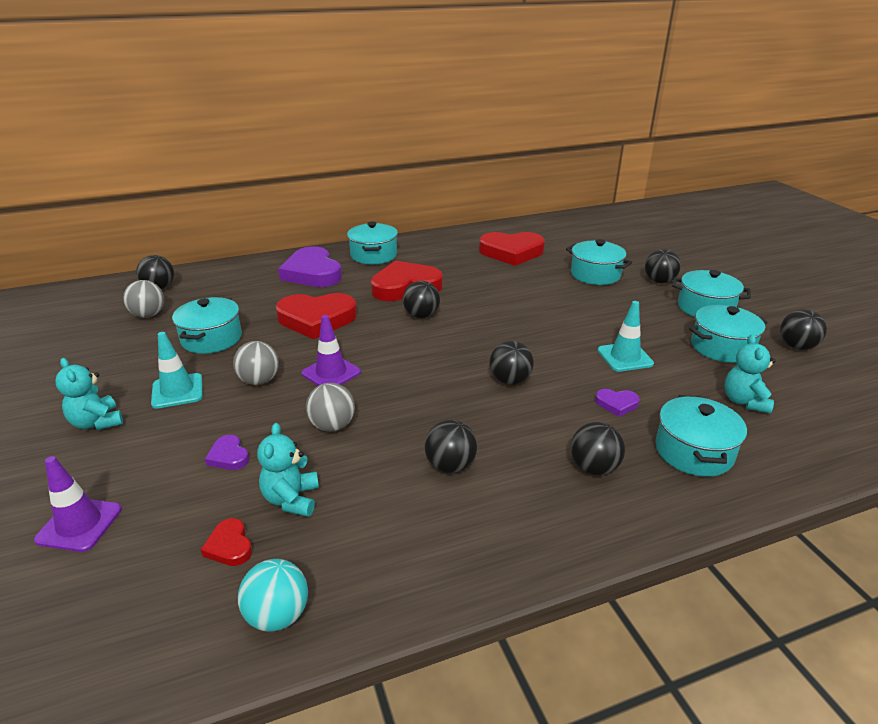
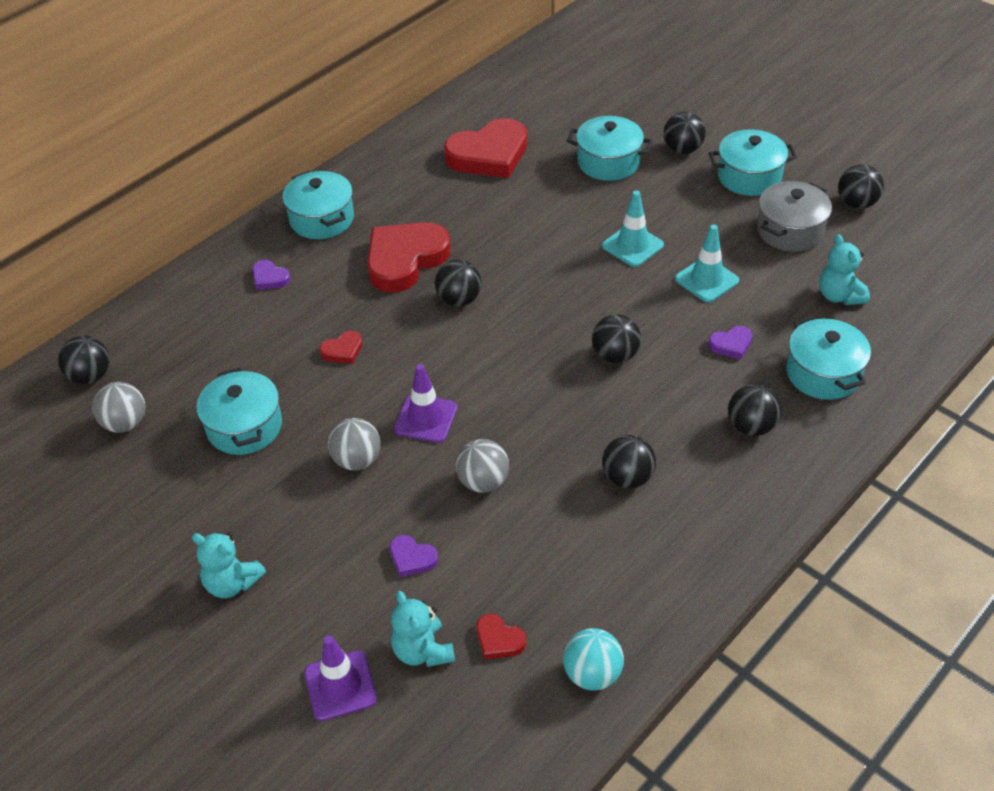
camera: 25 degrees left, 15 degrees up
turquoise traffic cone [151,332,203,409] -> turquoise traffic cone moved to [602,191,664,267]
turquoise teddy bear [257,423,319,517] -> turquoise teddy bear moved to [391,591,455,667]
red heart [276,293,357,339] -> red heart [319,331,363,364], size x0.44
purple heart [278,246,342,287] -> purple heart [252,260,291,290], size x0.44
turquoise pot [689,305,767,363] -> grey pot [757,181,832,252]

